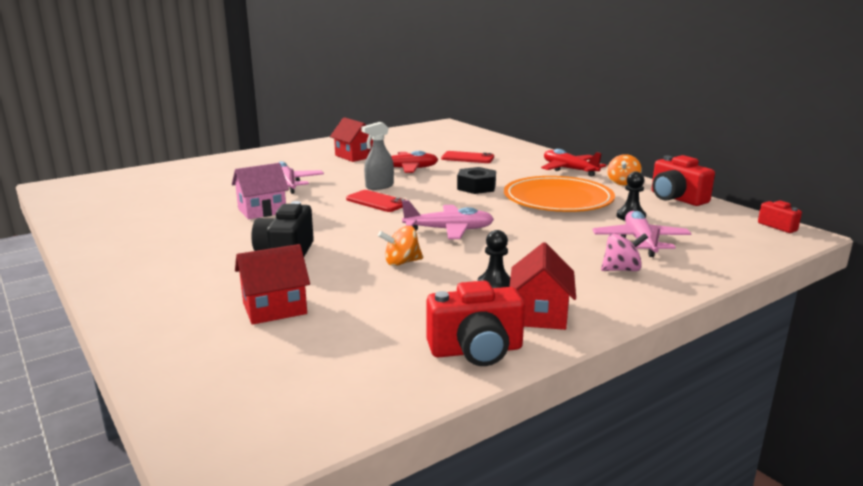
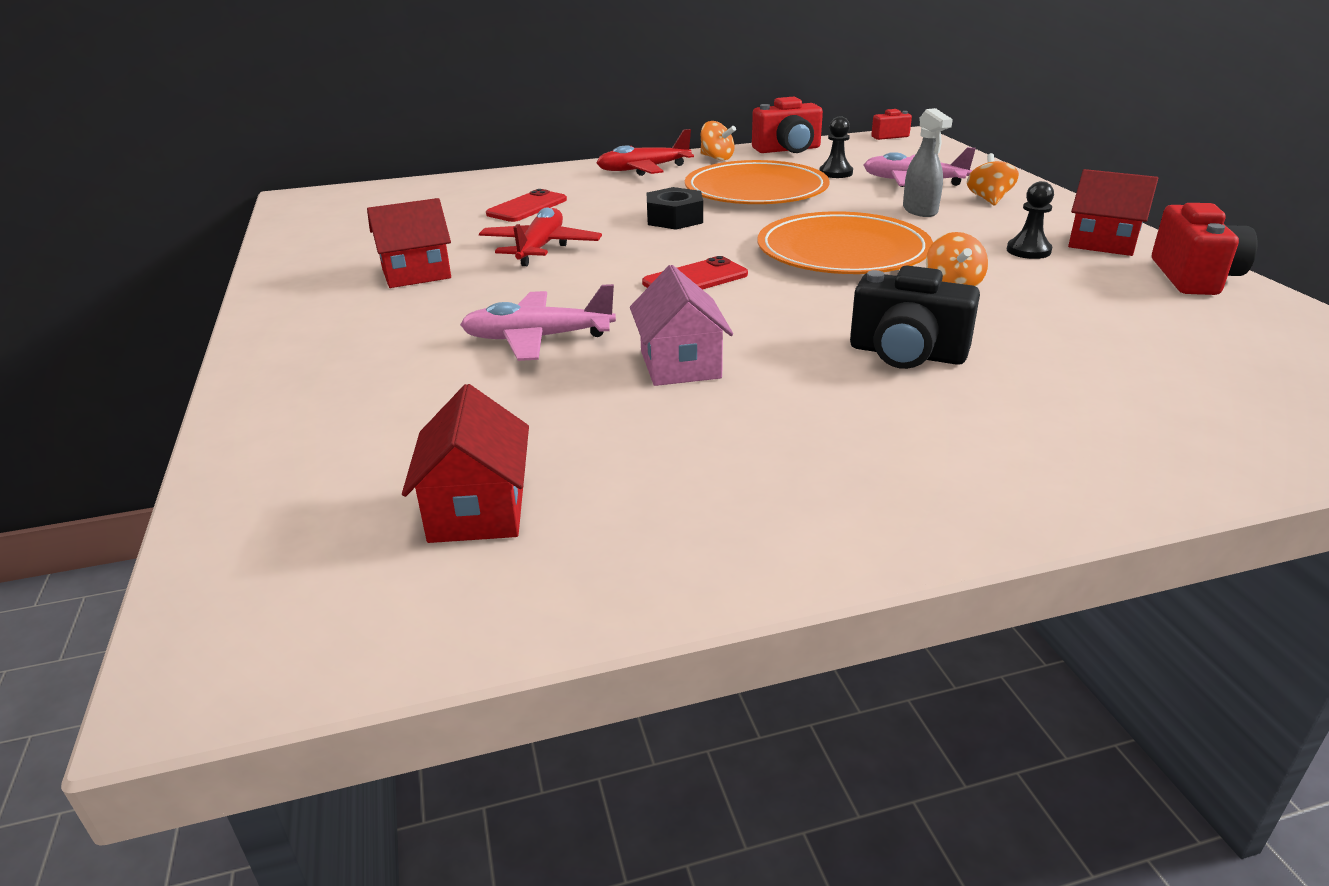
camera: 70 degrees left, 10 degrees up
red house [235,244,310,325] -> red house moved to [402,384,529,543]
grey spray bottle [361,122,394,190] -> grey spray bottle moved to [903,108,953,217]
pink plane [402,200,494,239] -> orange plate [758,211,933,274]
pink spinning top [601,233,648,271] -> orange spinning top [967,153,1019,205]

